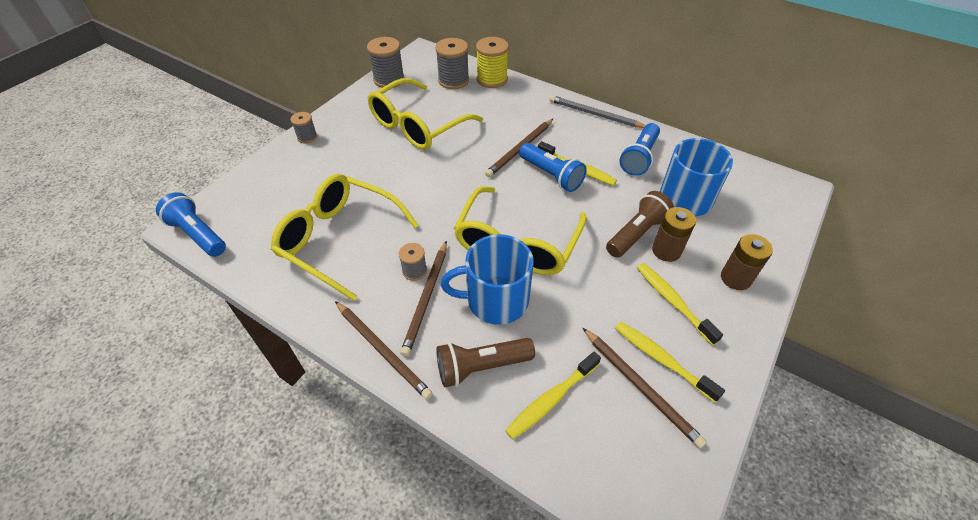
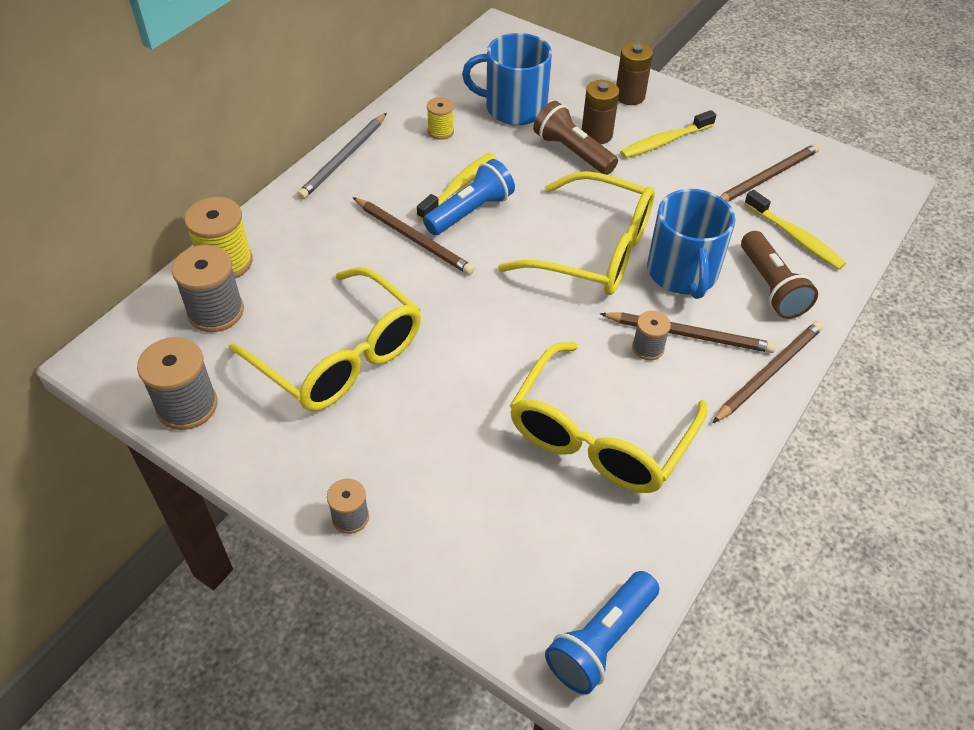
camera: 90 degrees left, 0 degrees up
yellow toothbrush [615,322,725,402] -> none
blue flashlight [620,123,660,176] -> yellow spool [427,97,454,140]

